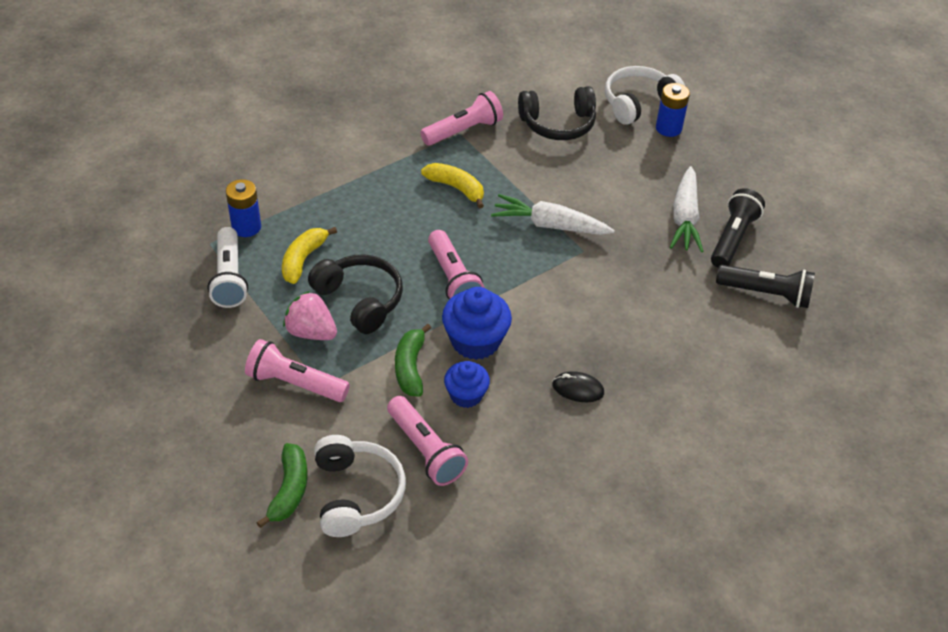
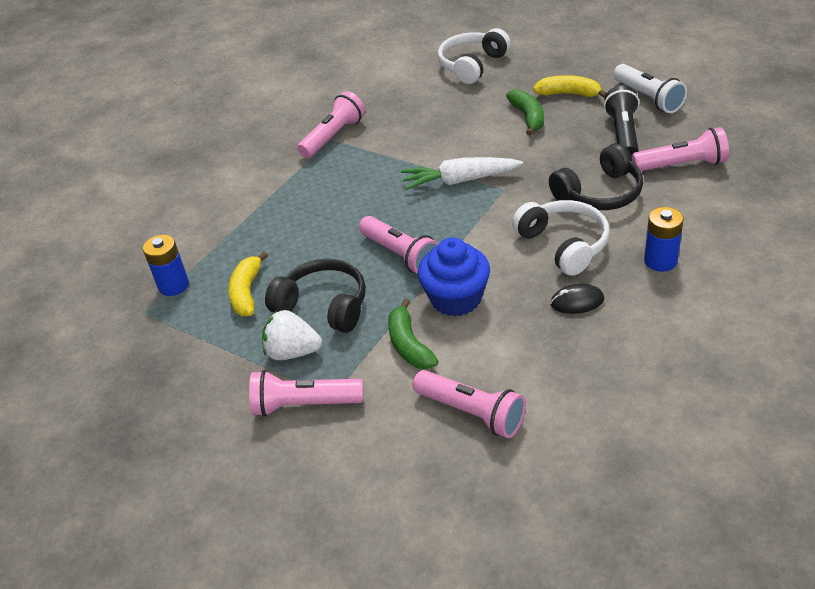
camera: 15 degrees left, 5 degrees down
white flashlight [208,227,248,308] -> white flashlight moved to [614,64,687,113]
green banana [256,443,308,528] -> green banana moved to [506,89,544,135]
pink strawberry [283,291,337,340] -> white strawberry [262,310,322,360]
white headphones [314,435,406,537] -> white headphones moved to [512,200,609,276]
yellow banana [421,163,484,209] -> yellow banana moved to [533,75,607,98]
blue cupcake [444,361,490,408] -> none
black headphones [518,86,596,140] -> black headphones moved to [549,143,643,210]
blue battery [656,83,690,137] -> blue battery moved to [644,207,684,272]
white carrot [670,166,703,252] -> none
black flashlight [716,265,815,308] -> pink flashlight [632,127,729,171]

